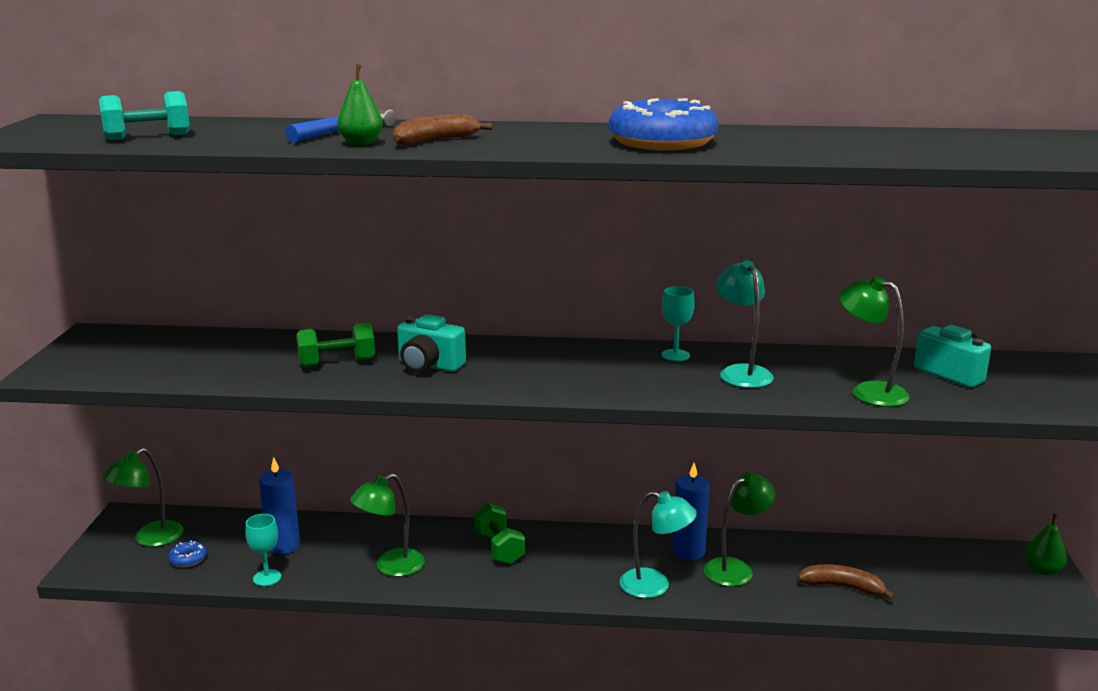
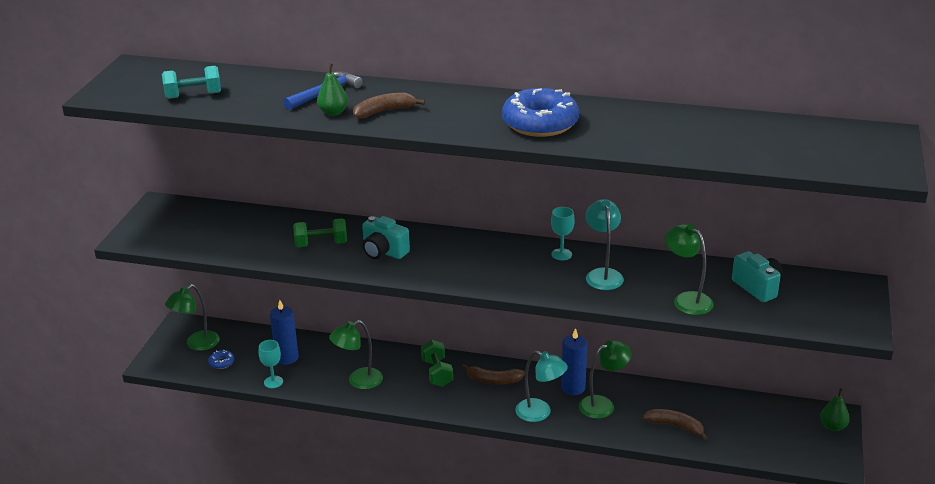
camera: 10 degrees right, 10 degrees up
none -> brown banana [461,364,525,385]

